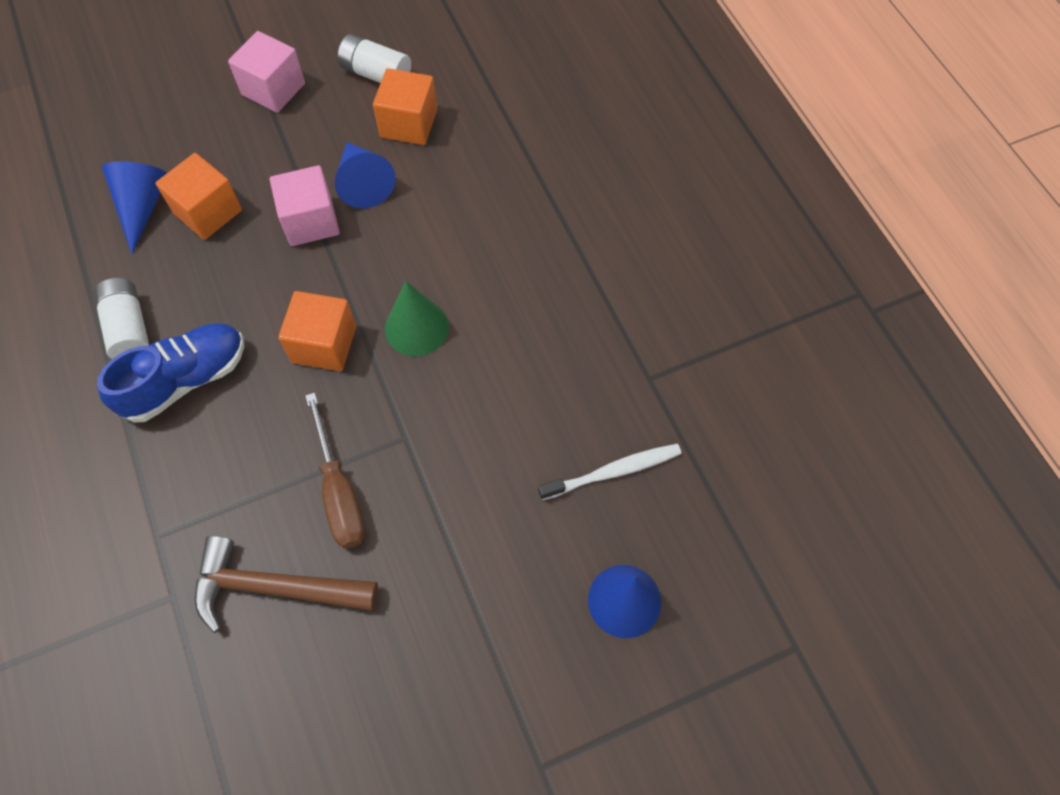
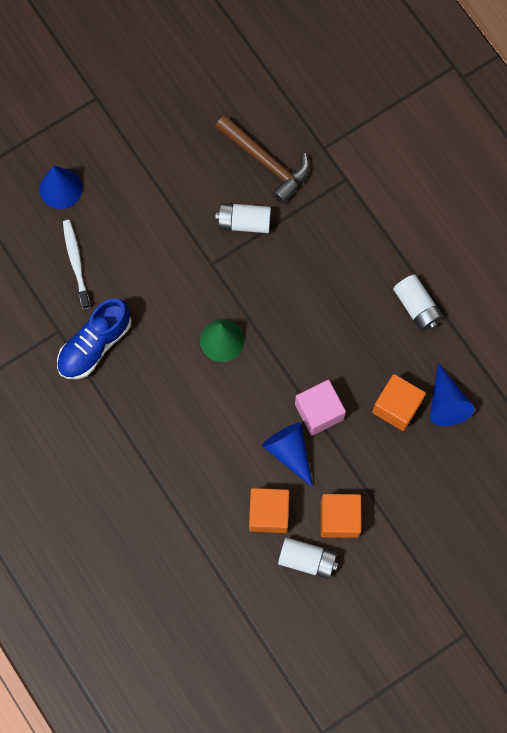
camera: 170 degrees right, 10 degrees up
blue shoe [97,323,245,422] -> blue shoe moved to [57,299,132,379]
brown hammer [195,535,378,633] -> brown hammer turned 45 degrees clockwise [215,115,309,204]
pink cube [228,31,305,113] -> none
orange cube [278,291,356,371] -> orange cube moved to [321,494,361,538]
brown screwdriver [305,392,365,549] -> white battery [215,203,271,233]
white toothbrush [538,444,682,500] -> white toothbrush turned 105 degrees clockwise [63,220,90,309]

